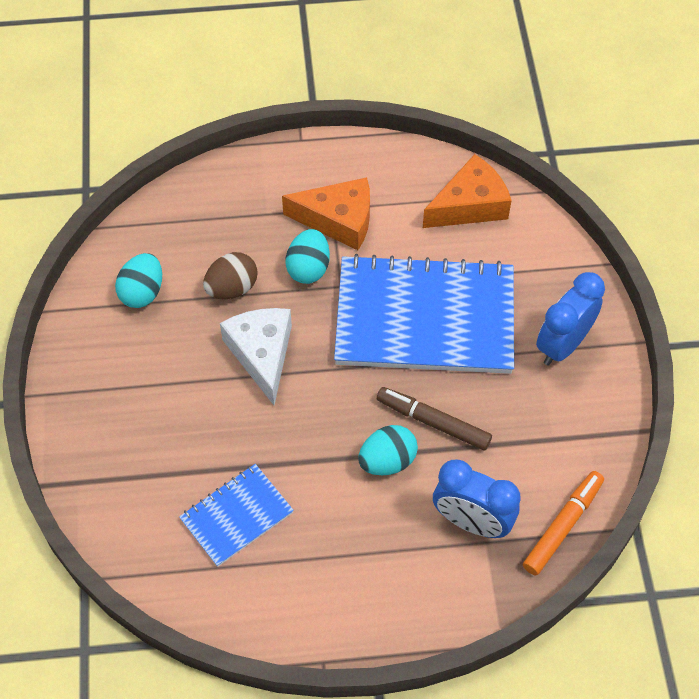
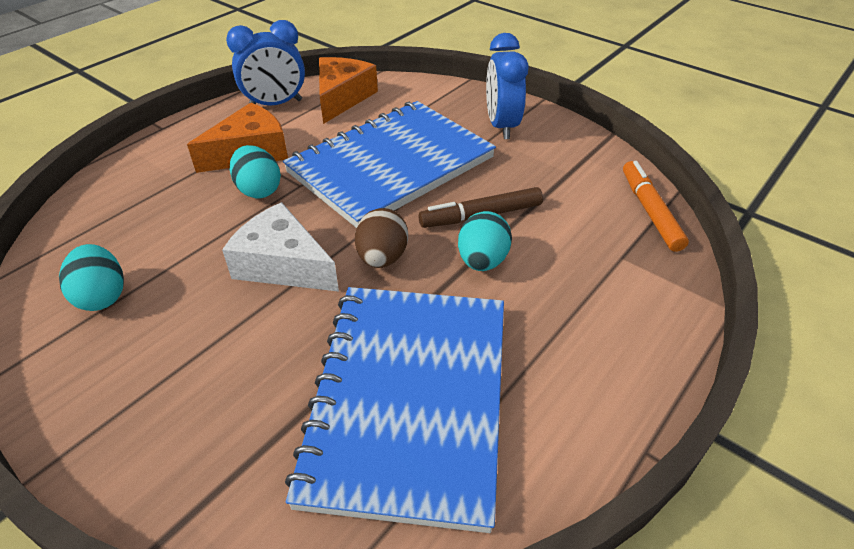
camera: 45 degrees left, 15 degrees down
blue notebook [179,464,294,567] -> blue notebook [285,287,504,533], size x2.02
brown egg [203,252,258,299] -> brown egg moved to [355,208,408,268]
blue clock [433,460,521,538] -> blue clock moved to [226,20,305,105]

